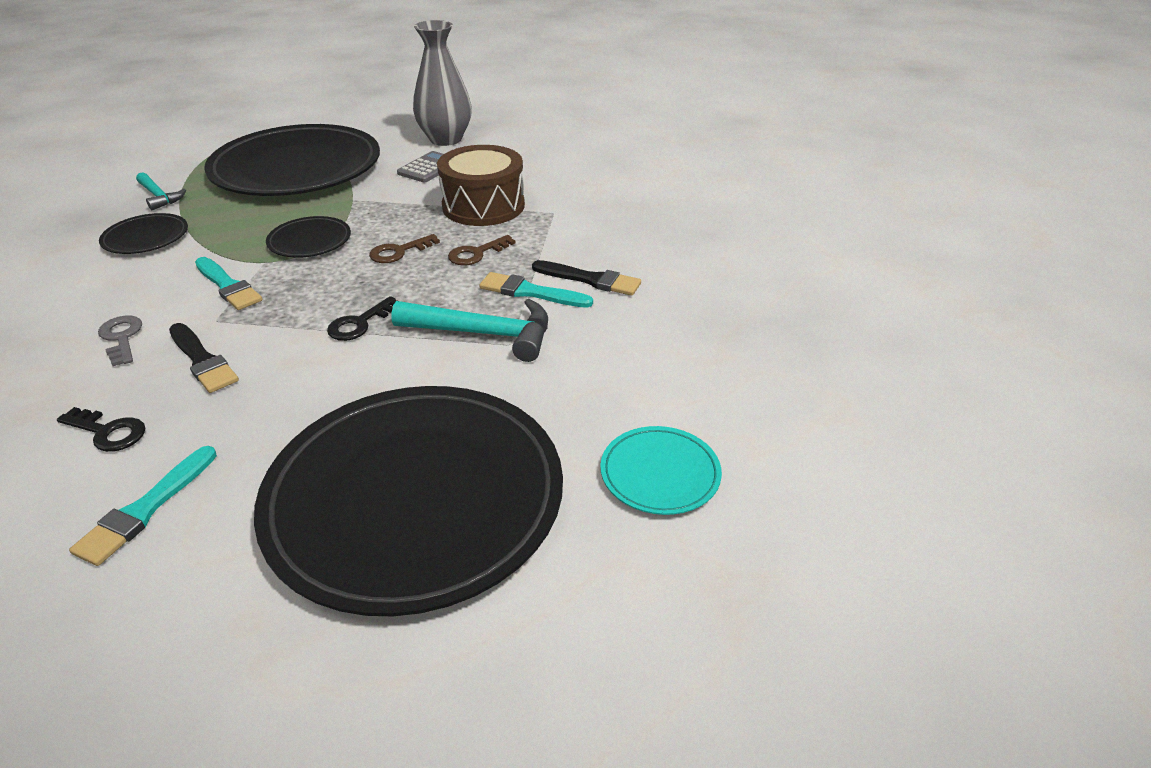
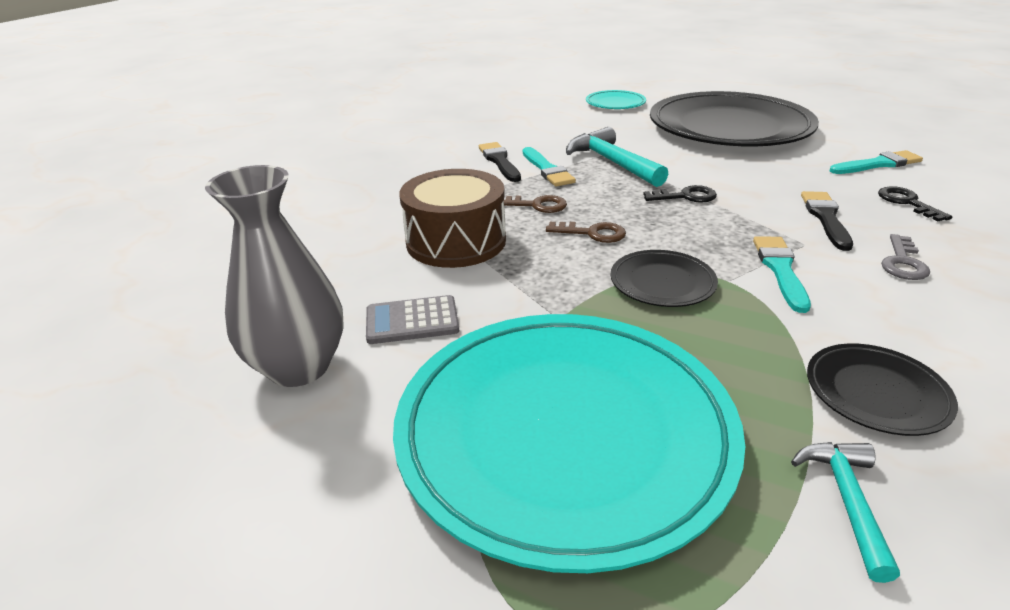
camera: 130 degrees left, 5 degrees down
black plate [204,124,380,196] -> turquoise plate [393,314,745,573]

